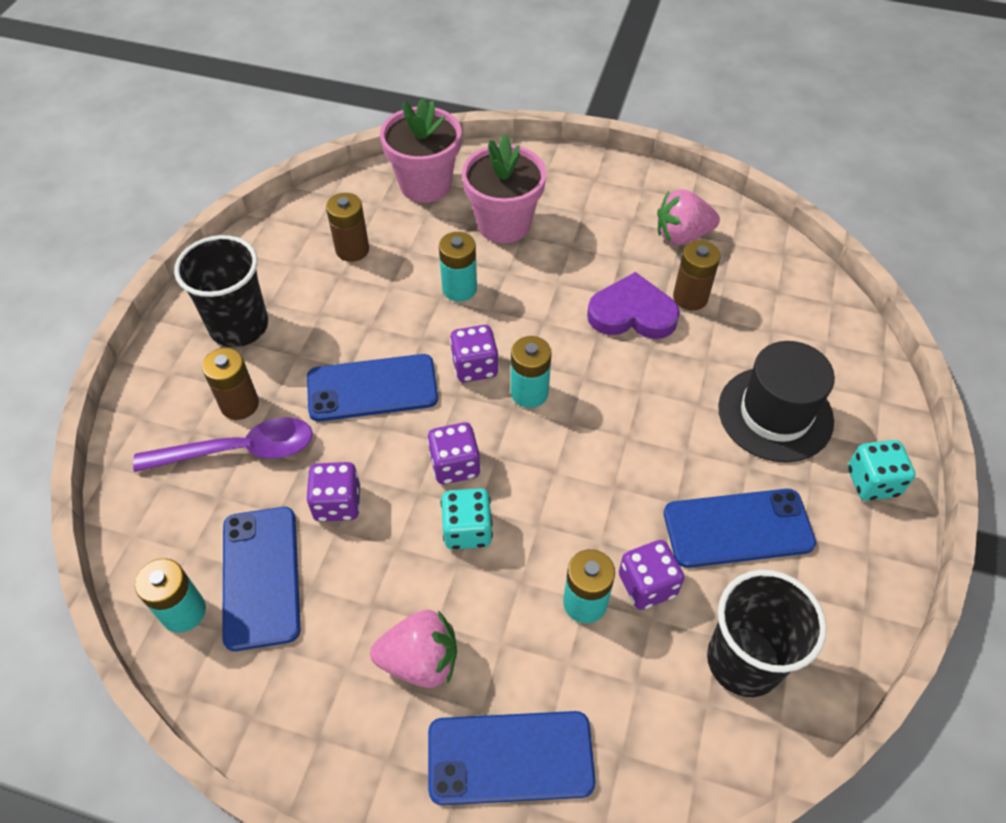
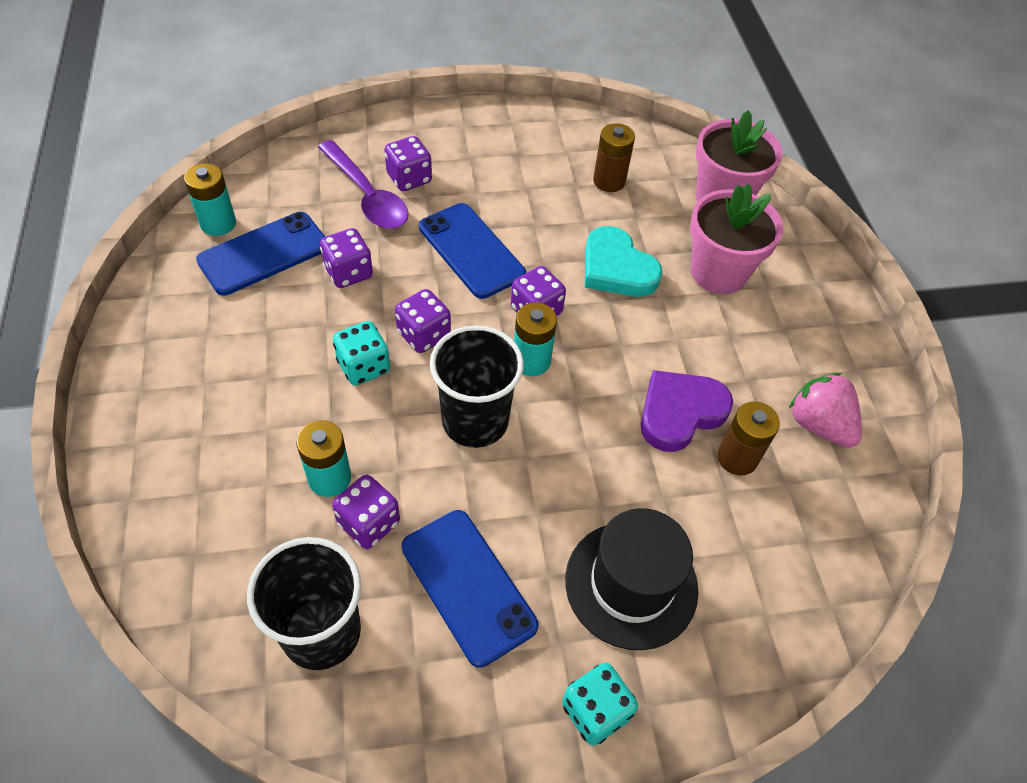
camera: 60 degrees right, 0 degrees up
black cup [174,235,268,347] -> black cup moved to [430,325,524,448]
brown battery [202,348,259,420] -> purple dice [384,136,432,191]
pink strawberry [370,610,457,688] -> none
blue phone [428,711,596,805] -> none
turquoise battery [439,232,477,302] -> turquoise heart [585,226,663,297]
purple heart [587,272,680,339] -> purple heart turned 105 degrees counterclockwise [641,370,733,452]

